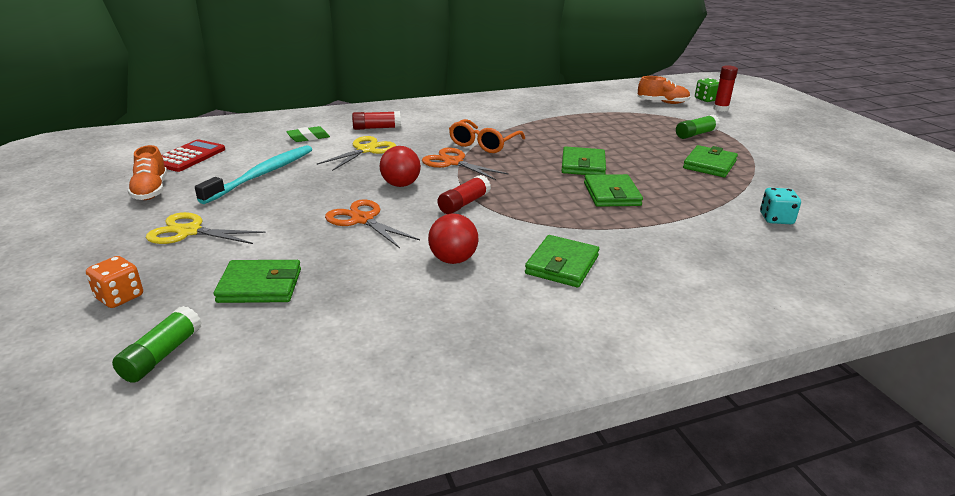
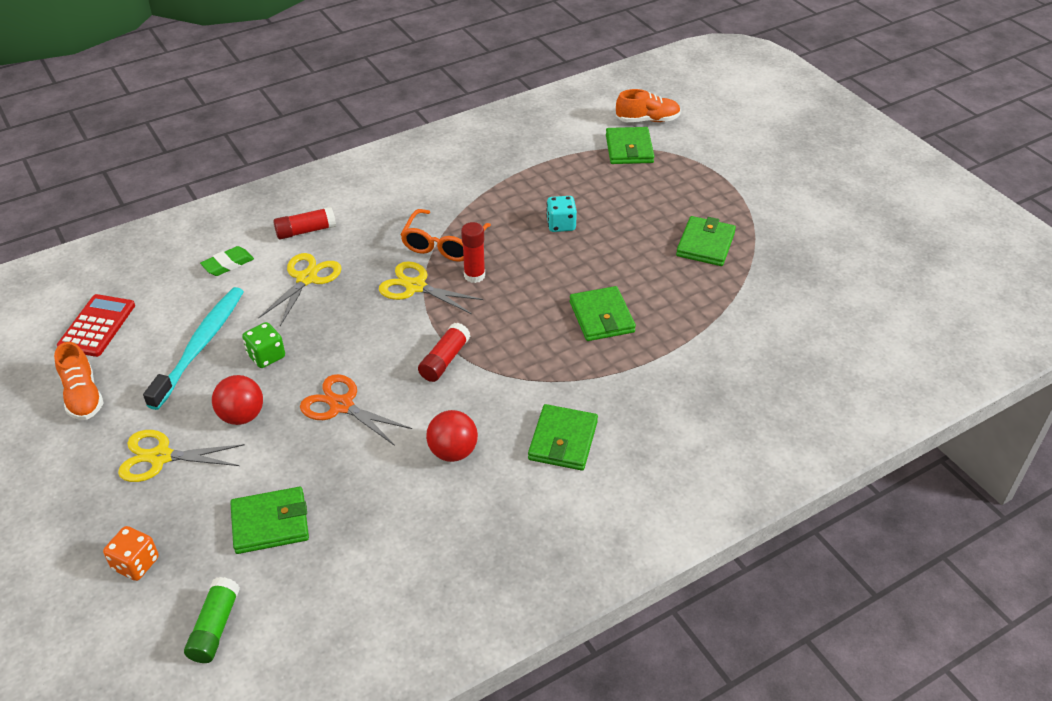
camera: 10 degrees left, 15 degrees up
red ball [380,146,421,187] -> red ball moved to [212,375,263,425]
orange scissors [422,148,509,180] -> yellow scissors [379,261,484,314]
green wallet [562,146,606,175] -> green wallet moved to [606,127,654,164]
green glue stick [676,115,720,139] -> none
green dice [695,78,719,102] -> green dice moved to [242,322,285,368]
red glue stick [713,65,738,112] -> red glue stick moved to [461,222,485,283]
turquoise dice [760,188,801,224] -> turquoise dice moved to [546,196,577,232]

